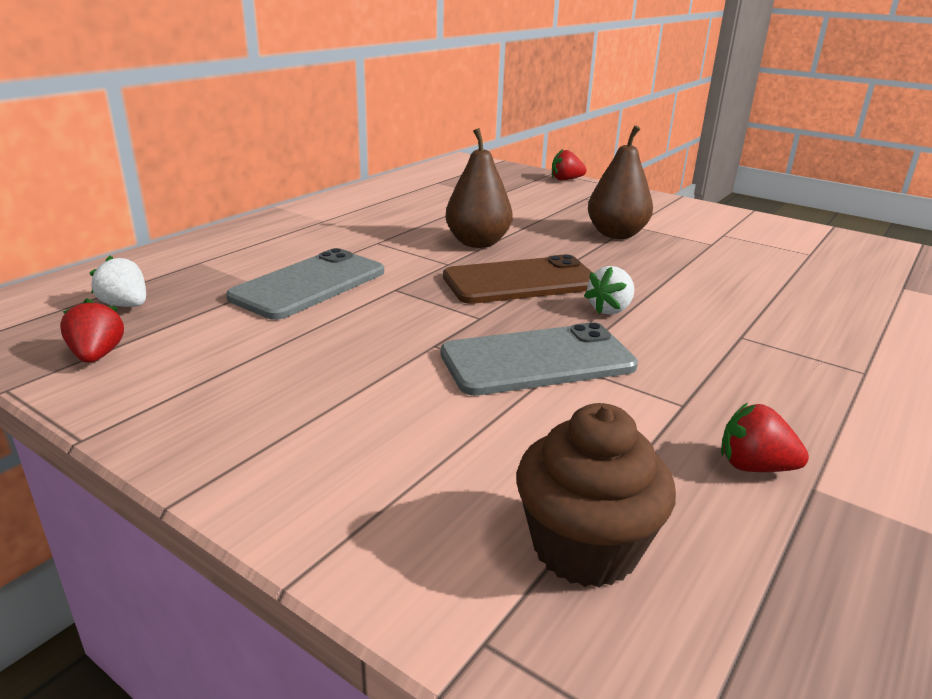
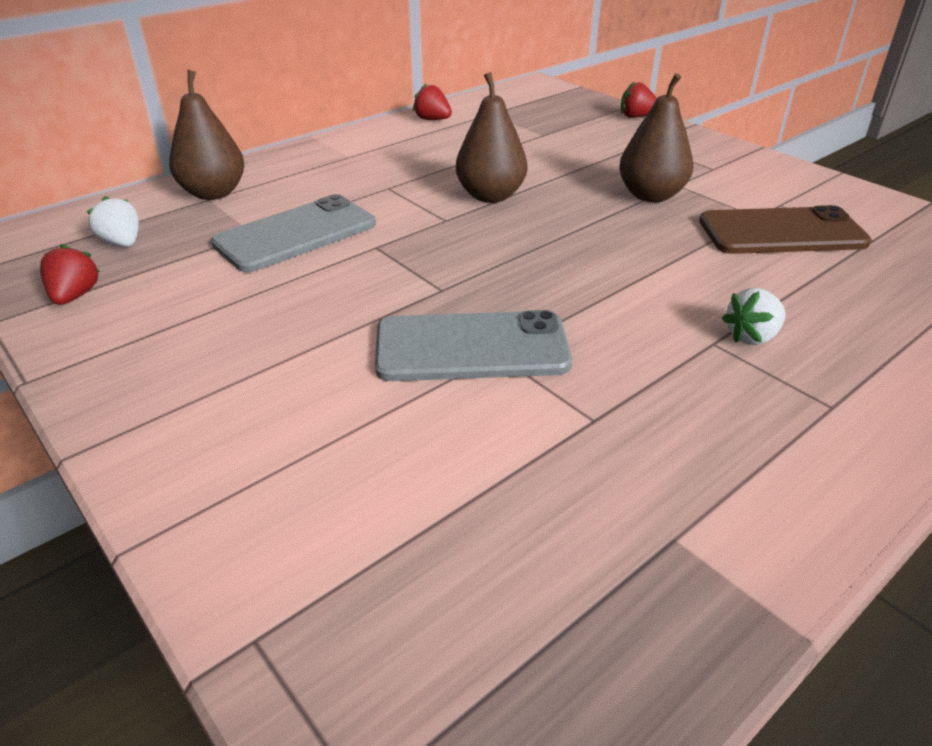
camera: 15 degrees right, 10 degrees up
brown phone [443,255,593,304] -> brown phone moved to [699,205,871,254]
brown cupcake [516,403,676,587] -> none
white strawberry [584,266,635,315] -> white strawberry moved to [722,288,785,345]
red strawberry [721,403,809,472] -> red strawberry moved to [413,83,452,120]
none -> brown pear [169,70,244,200]

